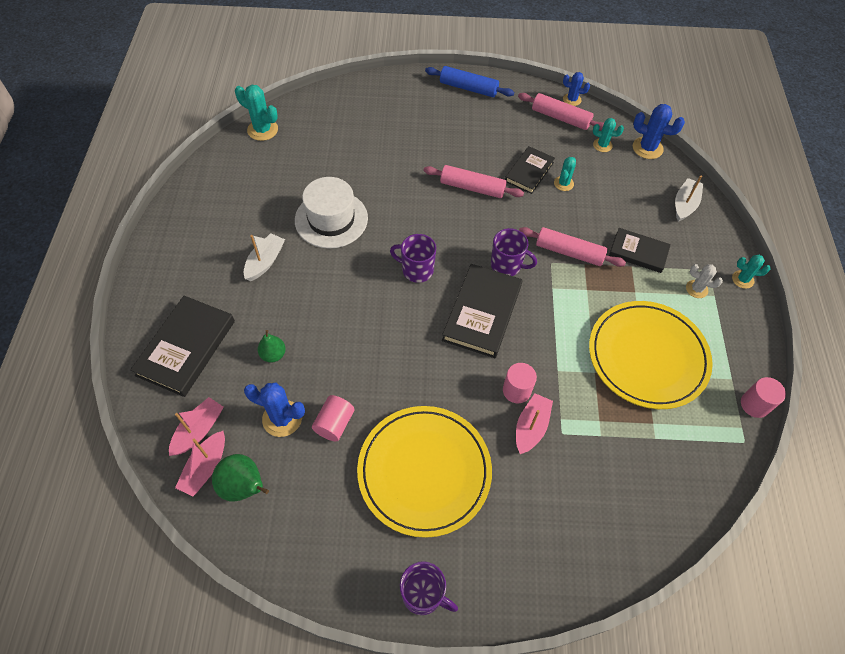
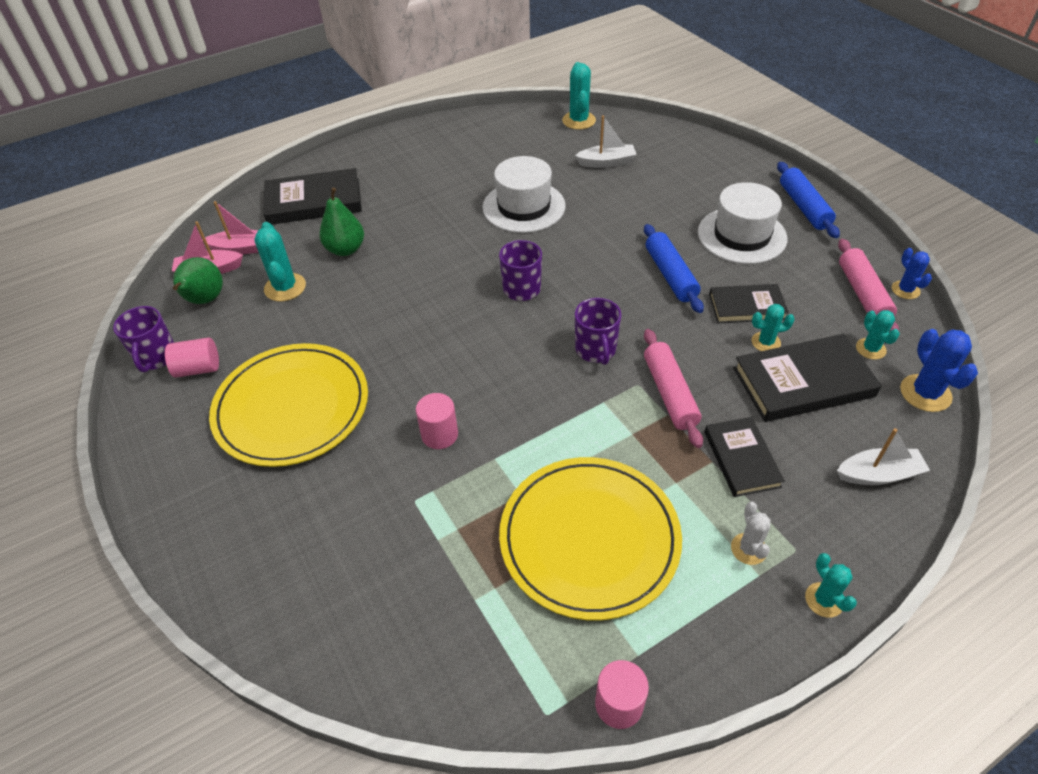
camera: 60 degrees right, 10 degrees down
white boat [243,233,285,281] -> white boat moved to [575,115,637,168]
blue cactus [244,383,305,437] -> turquoise cactus [254,222,306,301]
green pear [258,330,286,362] -> green pear [319,188,364,256], size x1.51
pink cylinder [312,395,355,441] -> pink cylinder moved to [165,337,219,378]
purple mug [400,561,458,615] -> purple mug moved to [113,306,174,372]
pink rolling pin [423,165,524,198] -> blue rolling pin [644,224,704,313]
black book [442,264,523,358] -> black book moved to [733,334,882,422]
pink boat [516,393,553,454] -> none
none -> white hat [698,182,787,264]

